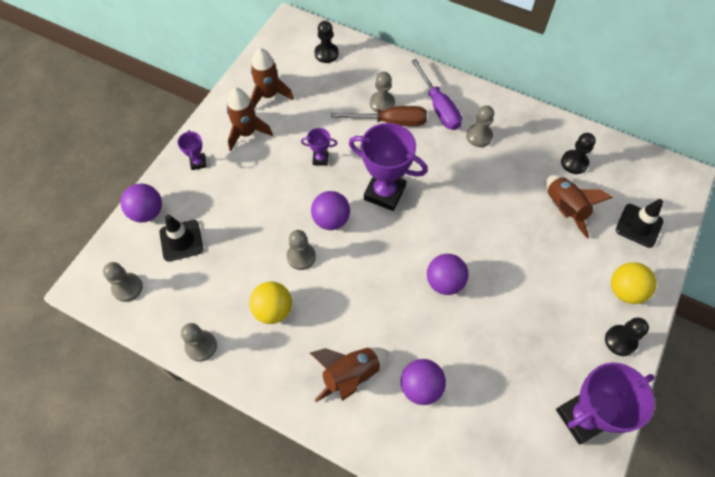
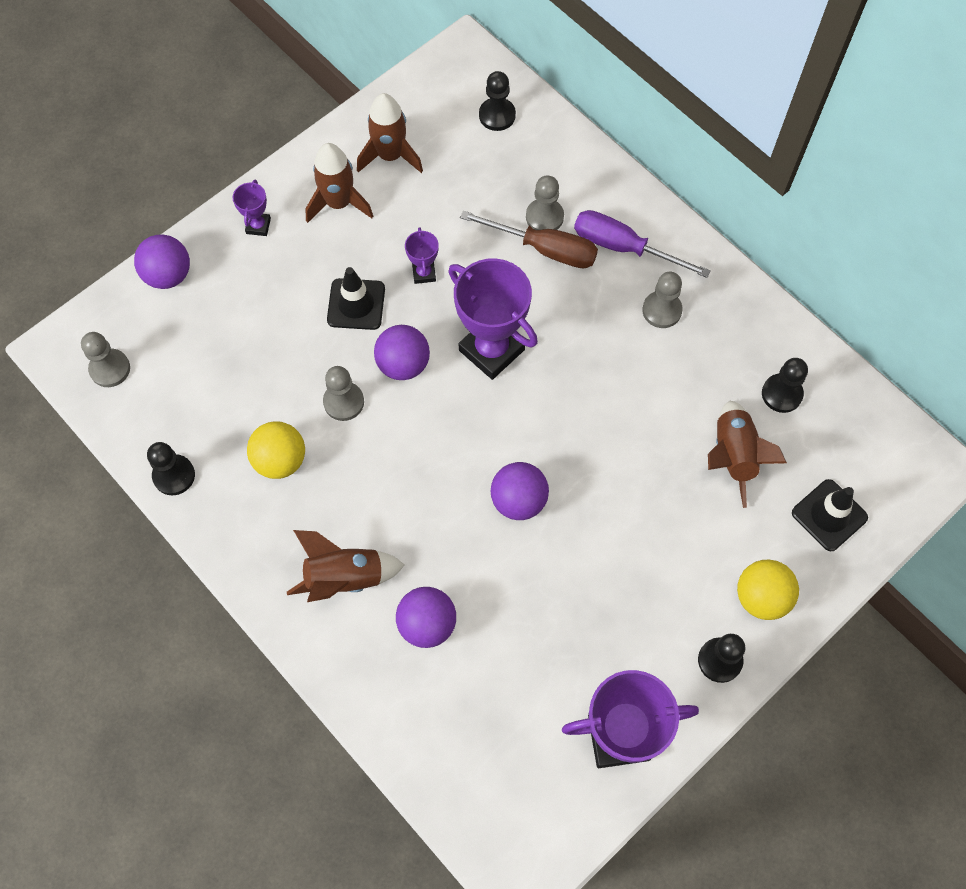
camera: 20 degrees right, 5 degrees up
black traffic cone [159,215,203,262] -> black traffic cone moved to [327,267,385,330]
grey pawn [181,323,217,362] -> black pawn [147,442,195,495]
purple trophy [301,128,337,166] -> purple trophy turned 60 degrees clockwise [405,227,438,284]
purple screwdriver [411,59,462,130] -> purple screwdriver turned 120 degrees clockwise [574,210,711,278]

